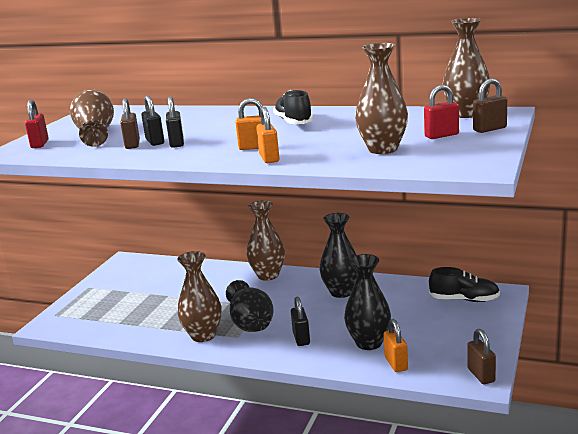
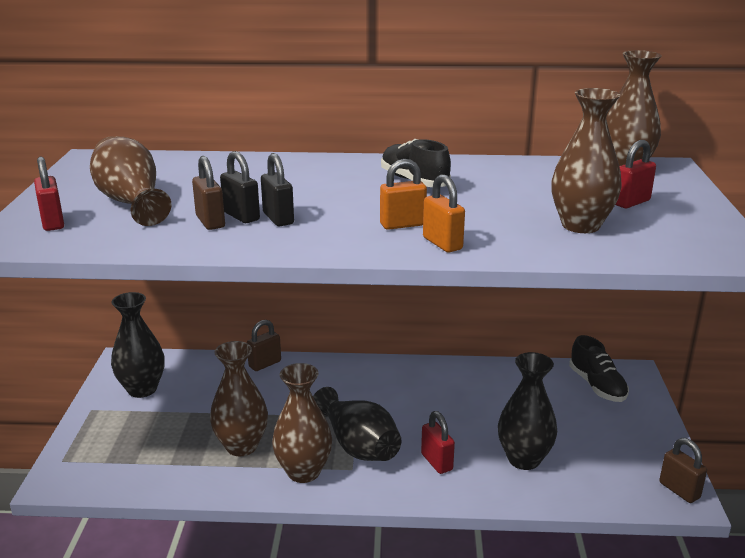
camera: 20 degrees left, 5 degrees up
brown vase [247,201,285,281] -> brown vase moved to [210,341,268,456]
black padlock [291,296,310,346] -> red padlock [421,411,455,474]
black vase [319,213,358,298] -> black vase moved to [111,292,165,398]
orange padlock [383,319,408,372] -> none
black shoe [429,267,500,302] -> black shoe turned 75 degrees clockwise [569,335,629,402]
brown padlock [473,78,507,133] -> brown padlock moved to [247,320,281,371]

